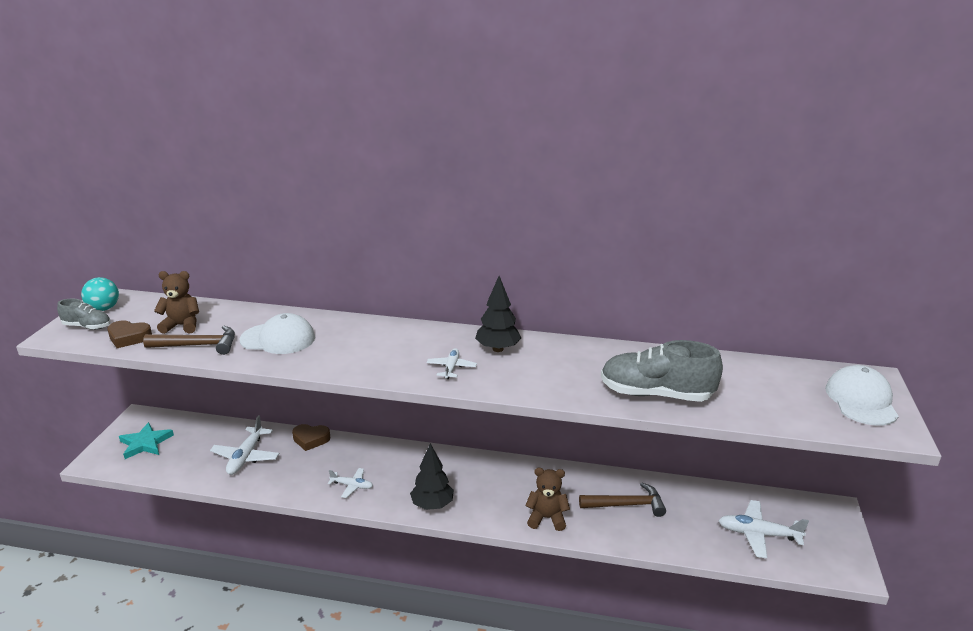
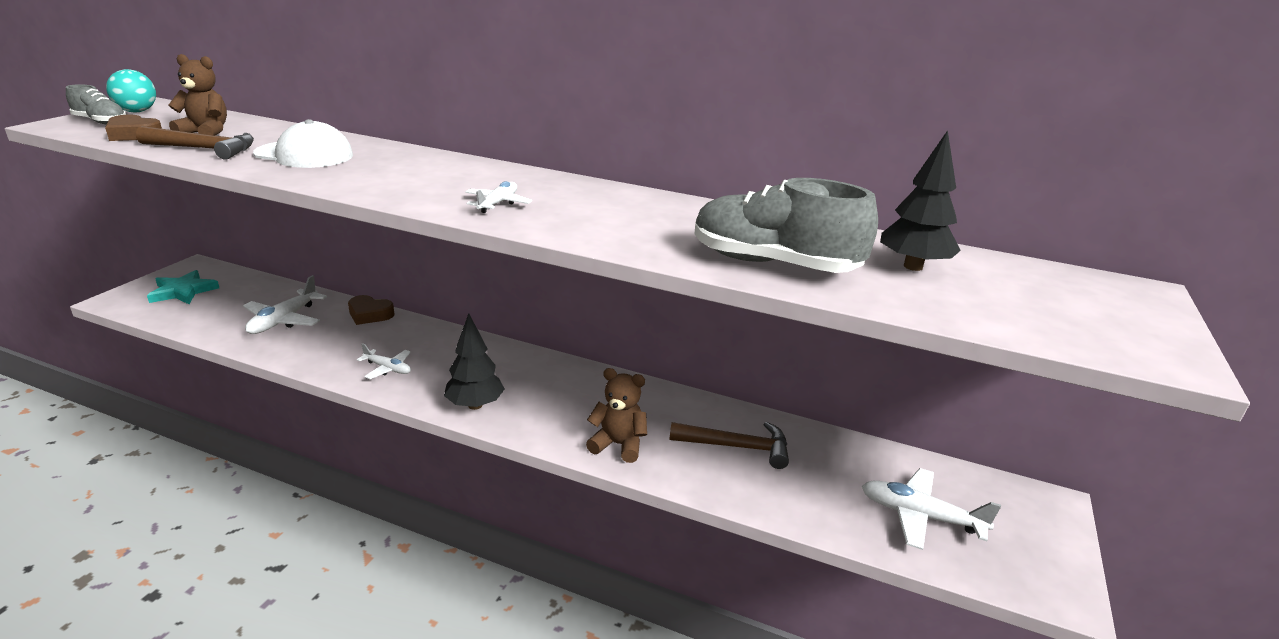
camera: 10 degrees right, 0 degrees up
black tree [475,276,521,352] -> black tree moved to [880,130,961,271]
white cap [825,365,899,426] -> none

